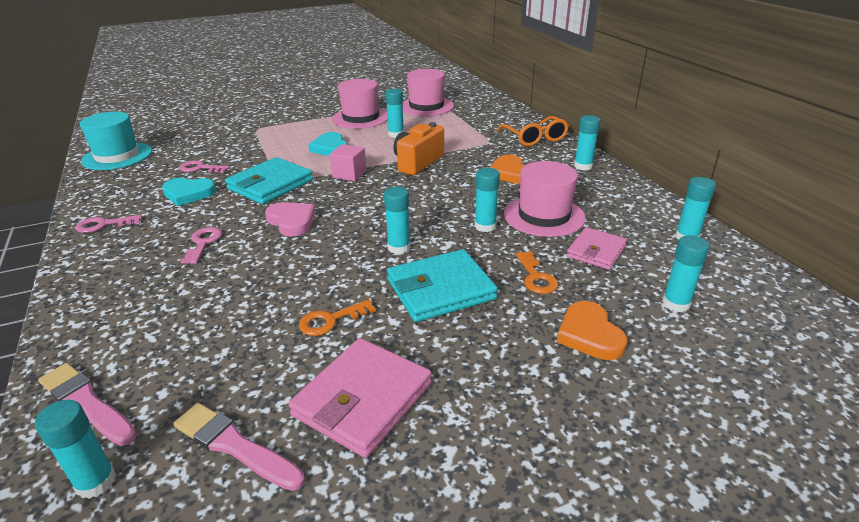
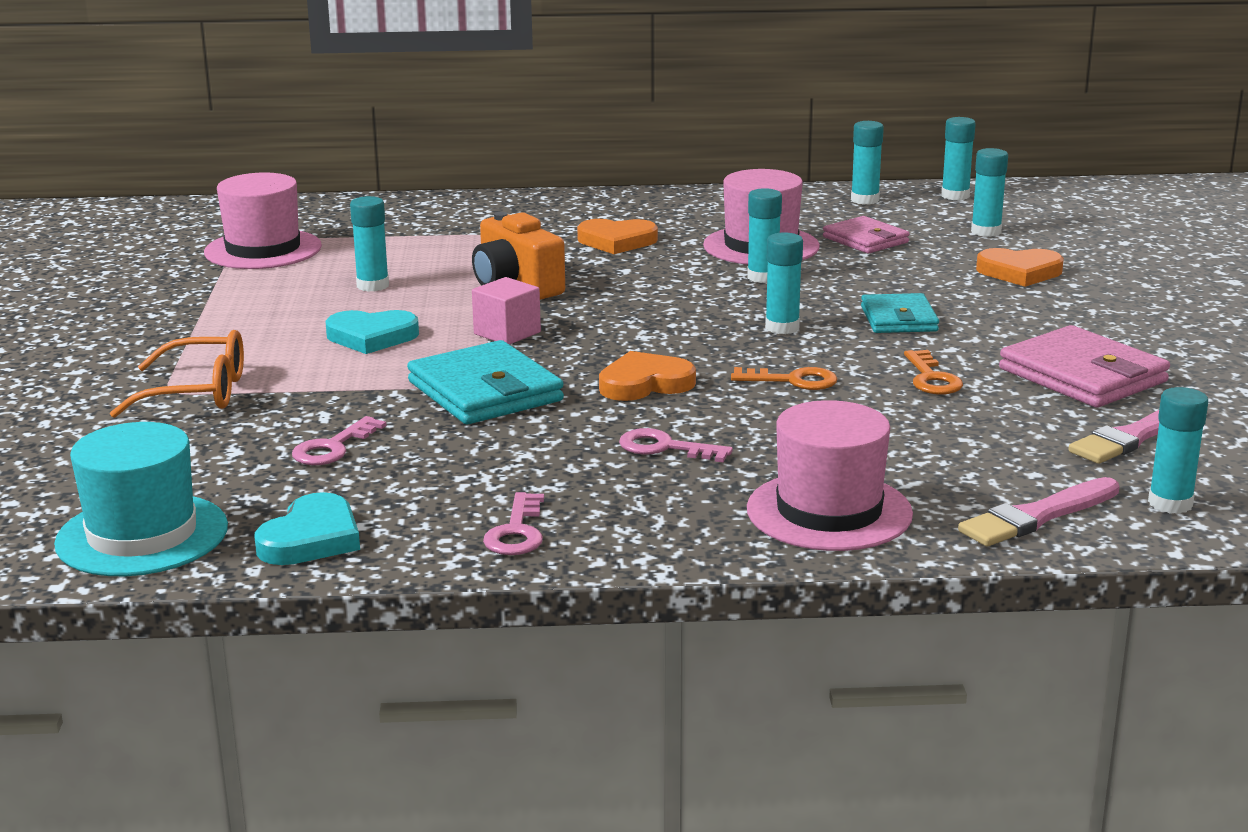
camera: 70 degrees left, 10 degrees down
turquoise heart [162,178,217,206] -> turquoise heart moved to [255,492,360,565]
pink heart [265,202,316,236] -> orange heart [599,351,696,401]
pink hat [332,79,388,129] -> pink hat moved to [747,400,913,551]
turquoise wallet [387,249,498,322] -> turquoise wallet [861,293,939,333], size x0.64
orange glasses [497,116,569,146] -> orange glasses moved to [110,330,244,418]
orange key [516,251,558,294] -> orange key moved to [731,367,837,390]
turquoise glue stick [574,115,600,170] -> turquoise glue stick moved to [941,117,976,200]

